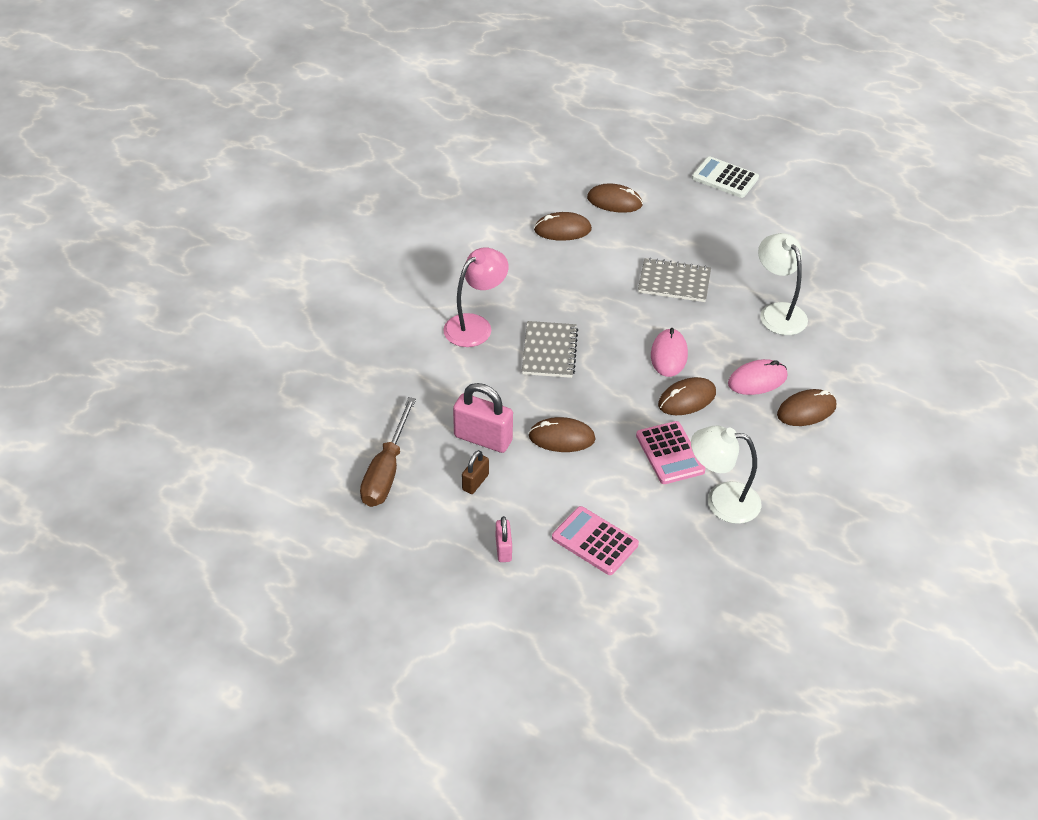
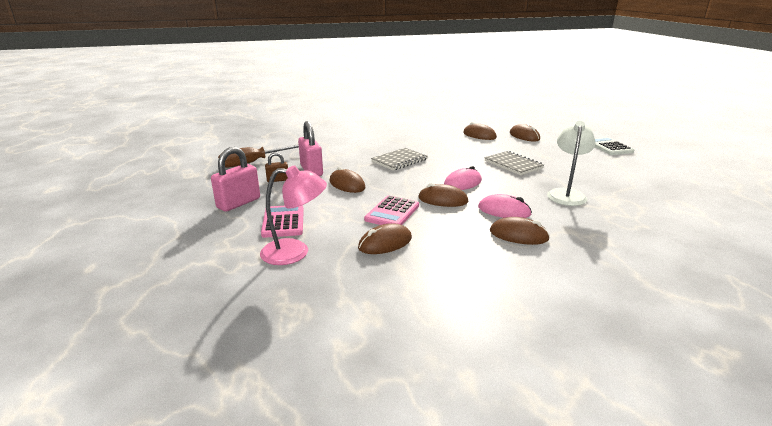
camera: 45 degrees right, 20 degrees down
pink lamp [443,248,509,347] -> pink lamp moved to [260,165,327,265]
pink padlock [496,516,512,562] -> pink padlock [211,147,260,212], size x1.80
white lamp [691,426,762,524] -> brown mouse [358,223,412,254]

